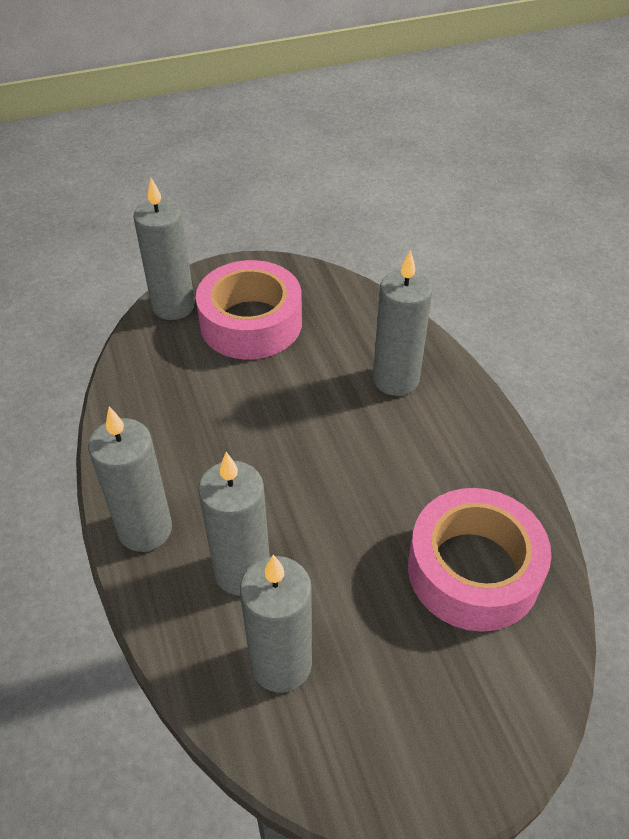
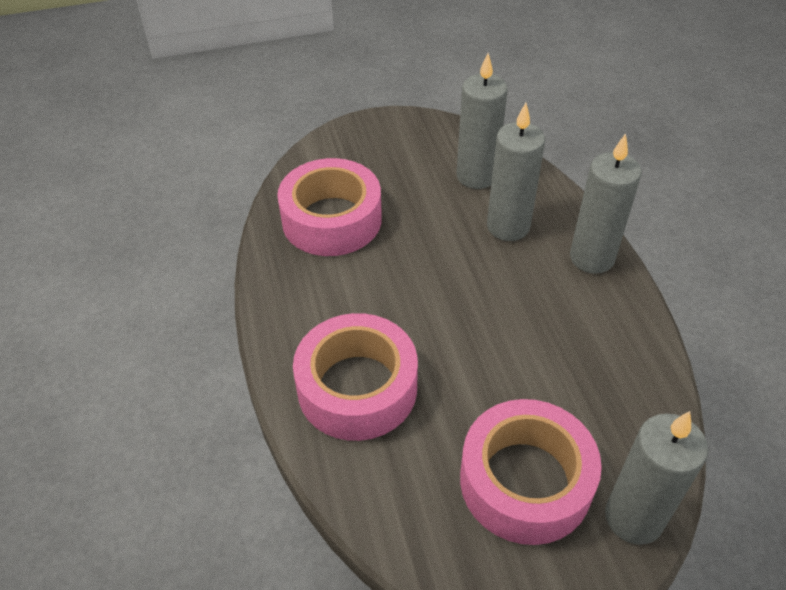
camera: 175 degrees left, 0 degrees up
grey candle [373,250,432,396] -> pink tape [293,313,418,441]

